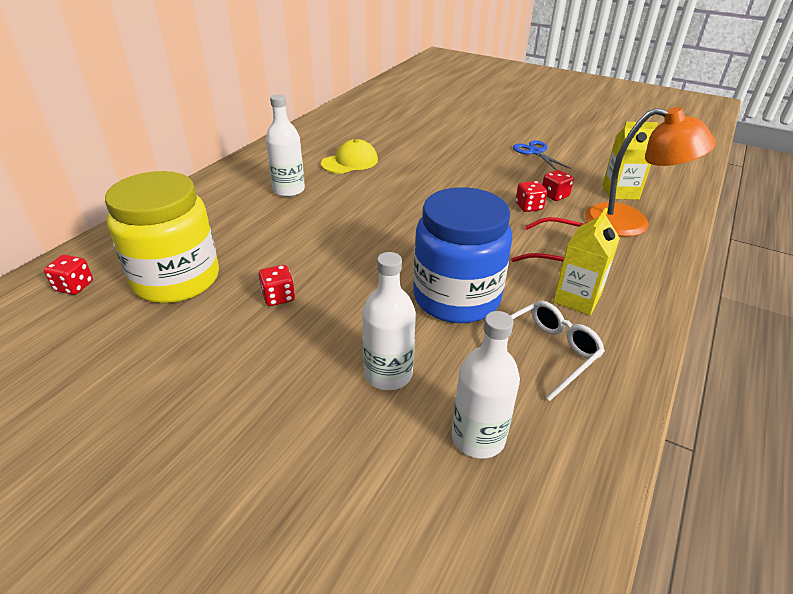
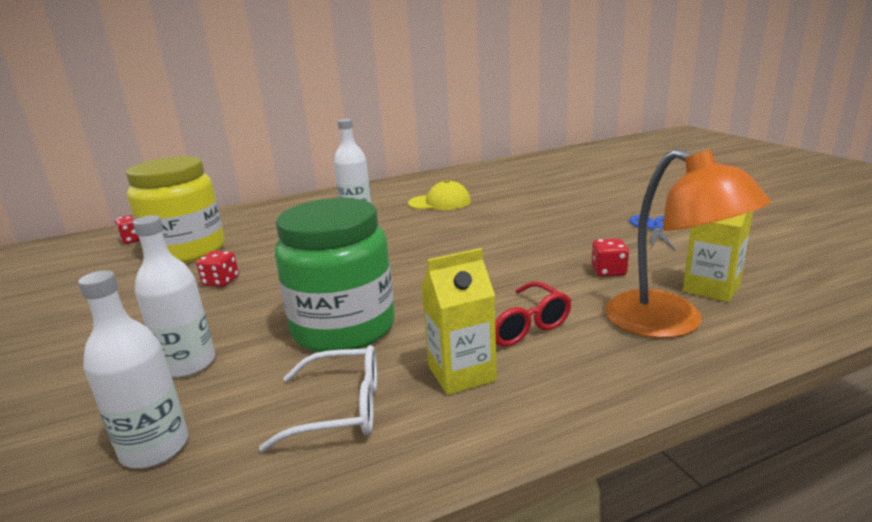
camera: 40 degrees right, 15 degrees down
blue jar [413,187,512,323] -> green jar [275,198,395,352]
red dice [516,181,547,212] -> none

